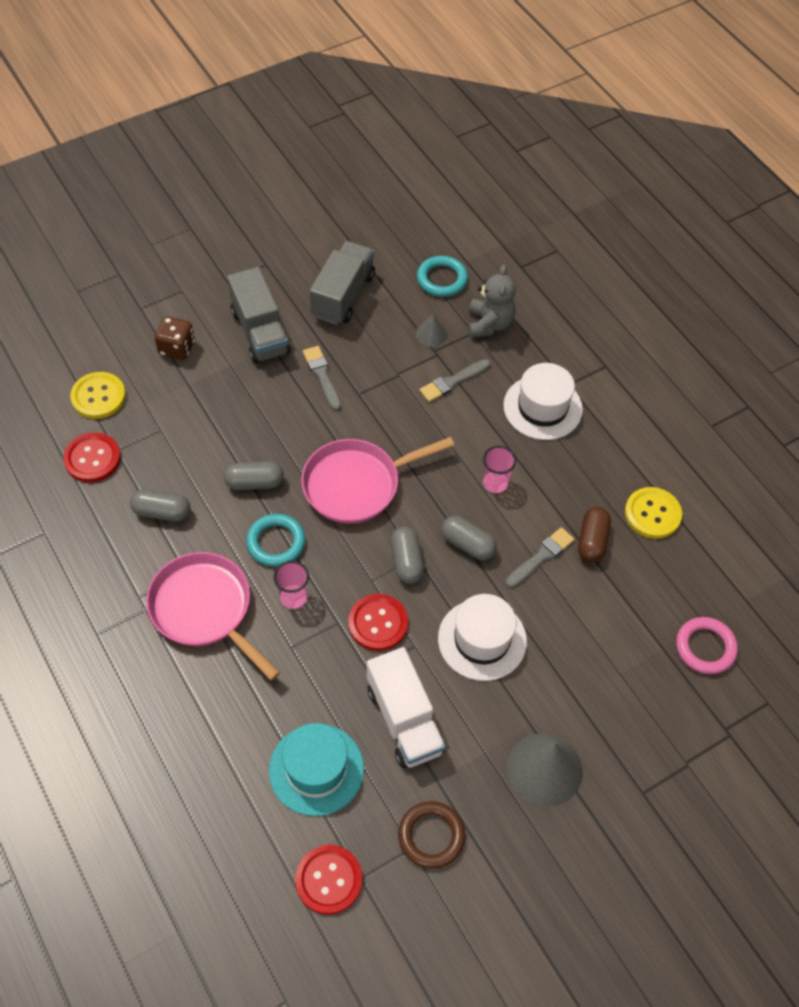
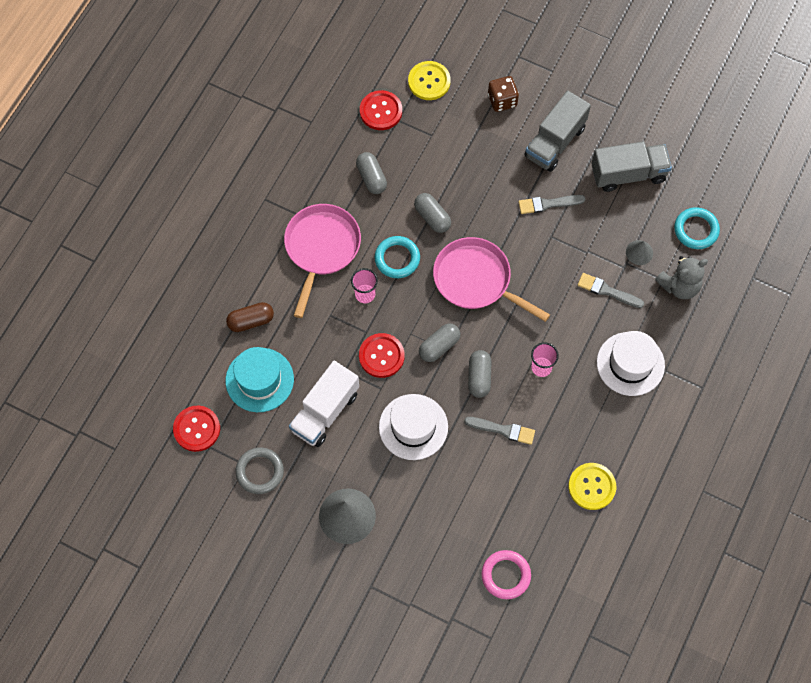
camera: 60 degrees right, 10 degrees up
grey brush [303,346,341,411] -> grey brush turned 135 degrees counterclockwise [519,195,586,214]
brown ring [398,801,465,869] -> grey ring [235,447,284,494]
brown capsule [578,507,611,563] -> brown capsule moved to [226,302,274,332]

